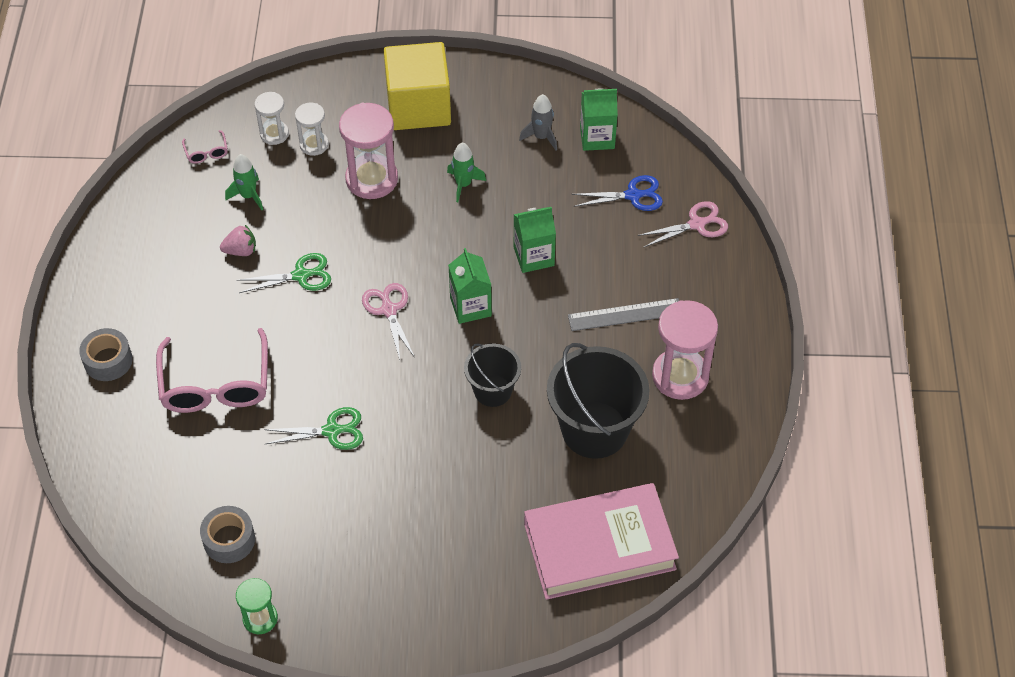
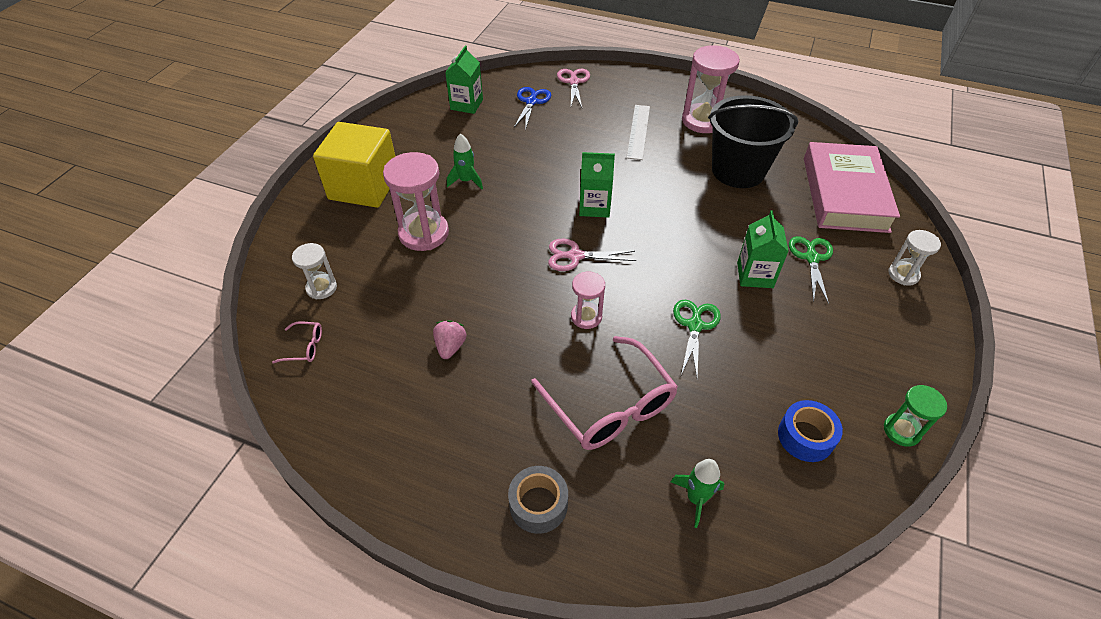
camera: 70 degrees left, 5 degrees down
pink glasses [156,328,268,413] -> pink glasses turned 45 degrees clockwise [531,336,678,450]
grey tape [200,506,255,563] -> blue tape [778,400,843,462]
green rocket [225,154,263,210] -> green rocket moved to [671,459,724,528]
green scissors [237,253,331,293] -> green scissors moved to [789,236,833,304]
white hourglass [295,103,329,156] -> white hourglass moved to [888,230,941,286]
black bucket [464,343,521,407] -> none
green carton [513,207,556,273] -> green carton moved to [737,210,789,288]
grey rocket [519,94,557,151] -> none
grey ruler [568,298,679,331] -> white ruler [626,105,650,160]
none -> pink hourglass [571,272,605,329]

